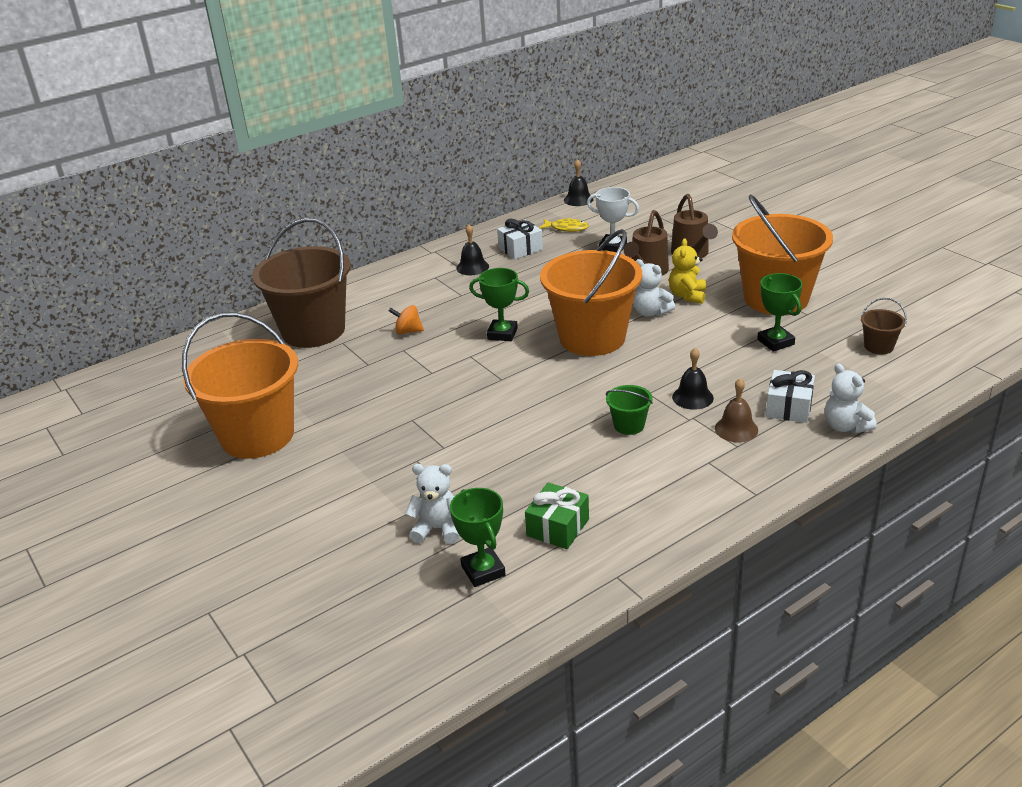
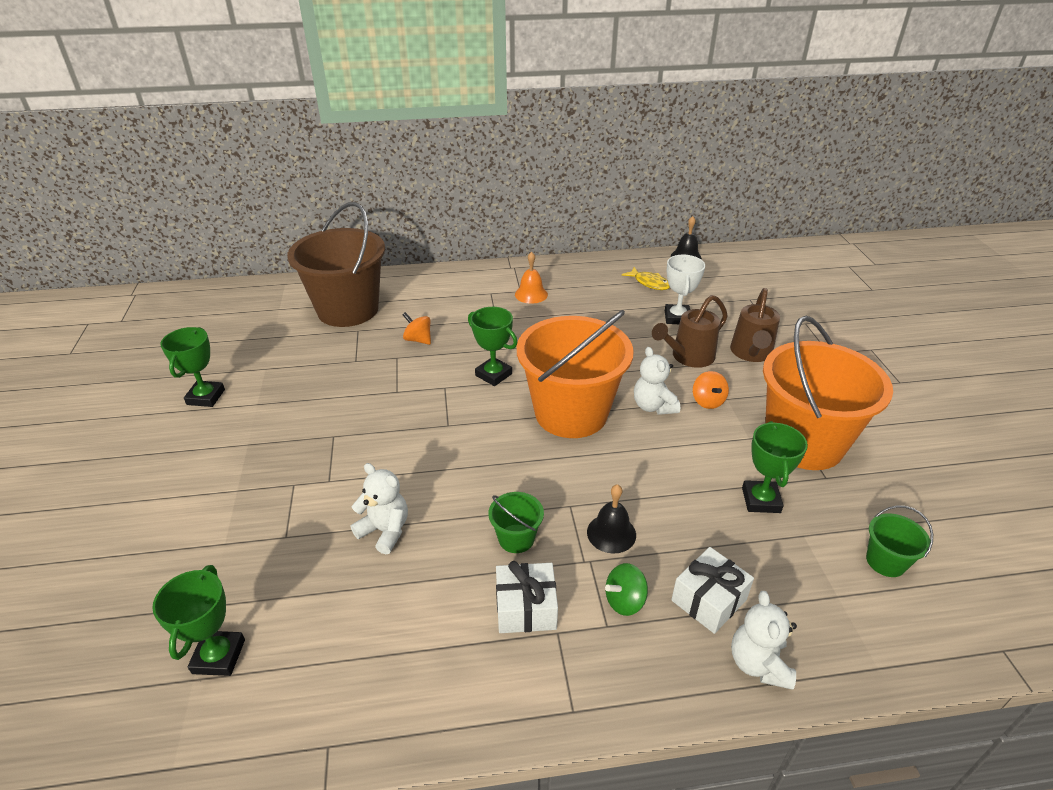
camera: 25 degrees right, 5 degrees up
orange bucket [182,312,298,459] -> green trophy [160,327,225,407]
white teddy bear [405,464,459,544] -> white teddy bear moved to [351,463,408,554]
black bell [457,224,489,275] -> orange bell [515,251,548,304]
white gift [497,219,543,259] -> white gift moved to [496,561,558,633]
green gift [525,483,589,549] -> none
white trophy [587,187,639,252] -> white trophy turned 45 degrees clockwise [665,255,705,324]
yellow teddy bear [669,239,706,304] -> orange spinning top [693,371,729,409]
brown bell [715,378,758,442] -> green spinning top [605,563,648,616]
brown bucket [861,298,907,354] -> green bucket [866,506,933,577]

